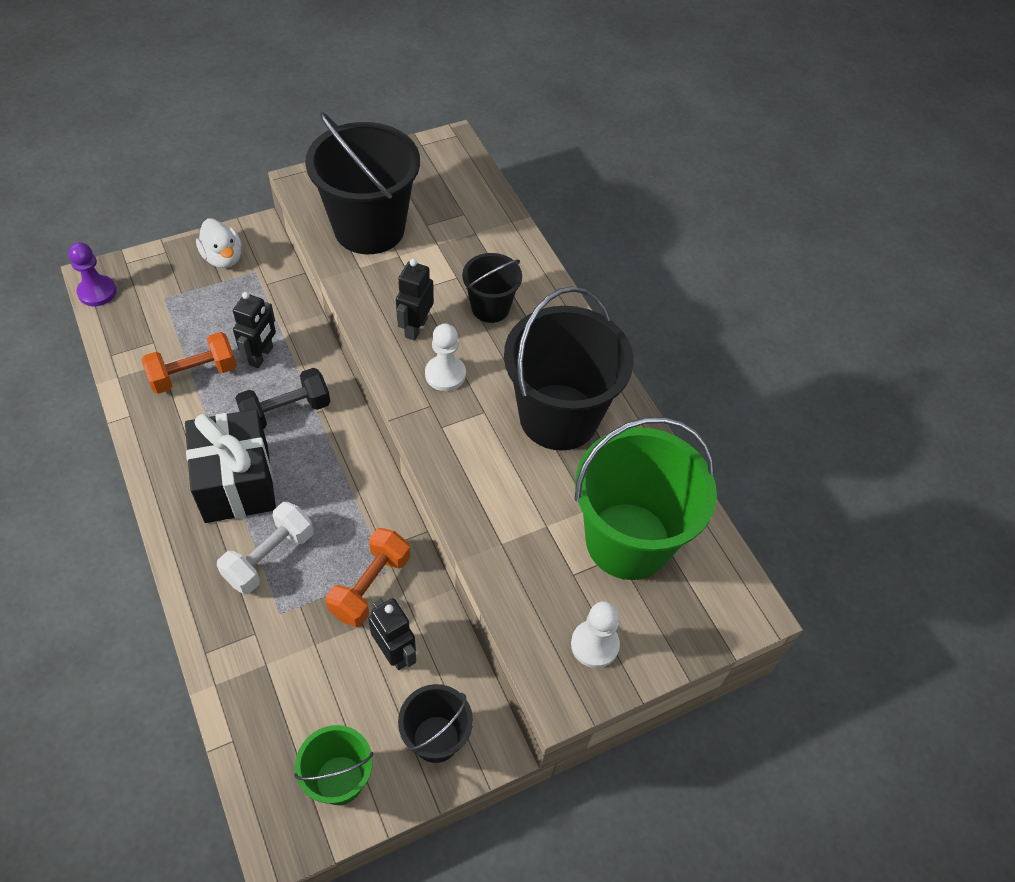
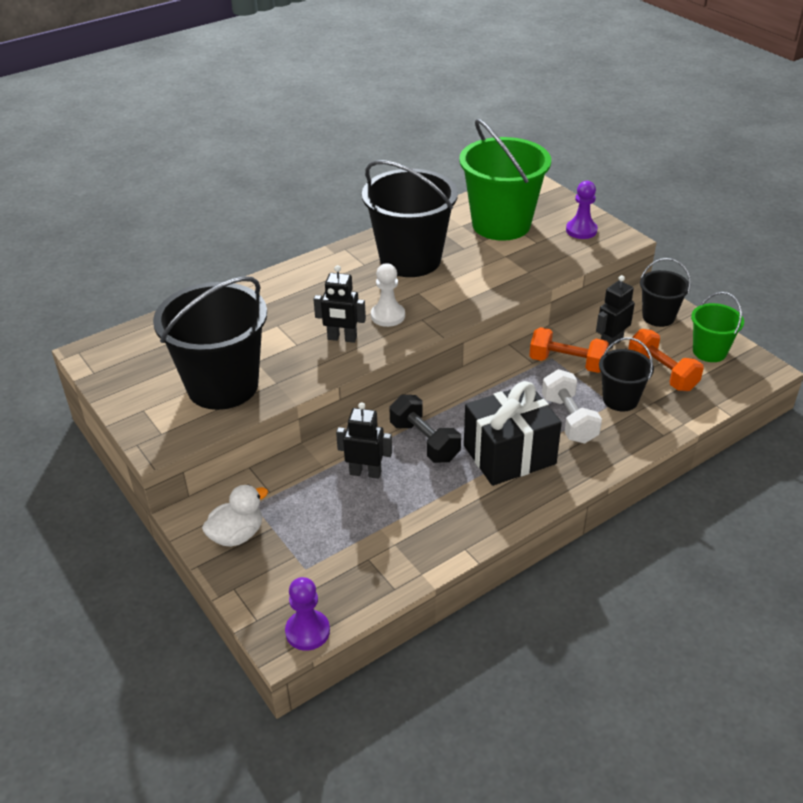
camera: 95 degrees left, 15 degrees down
orange dumbbell [141,332,237,394] -> orange dumbbell moved to [628,329,704,391]
white dumbbell [217,502,313,594] -> white dumbbell turned 45 degrees clockwise [542,369,602,443]
black bucket [462,253,522,323] -> black bucket moved to [599,338,654,412]
white pawn [571,601,620,668] -> purple pawn [566,181,598,239]

